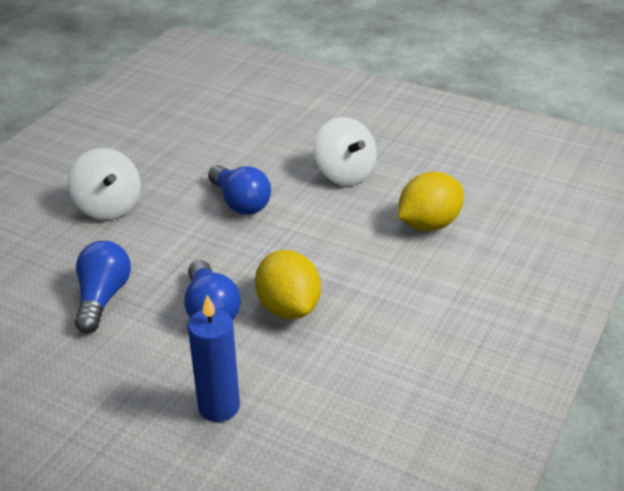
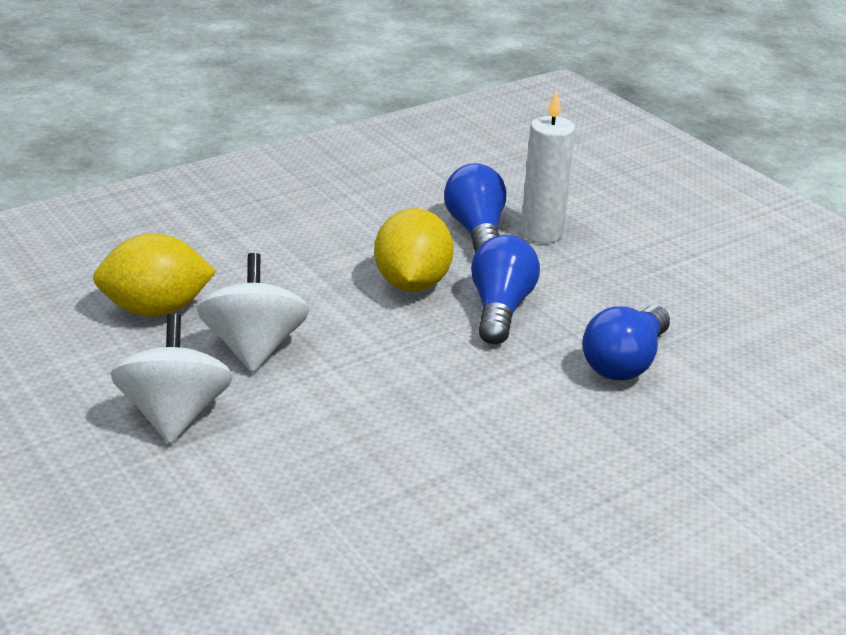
camera: 155 degrees left, 5 degrees down
white spinning top [68,148,141,220] -> white spinning top moved to [197,253,309,373]
blue candle [188,295,240,422] -> white candle [521,90,575,243]
blue light bulb [208,165,271,215] -> blue light bulb moved to [444,163,506,253]

